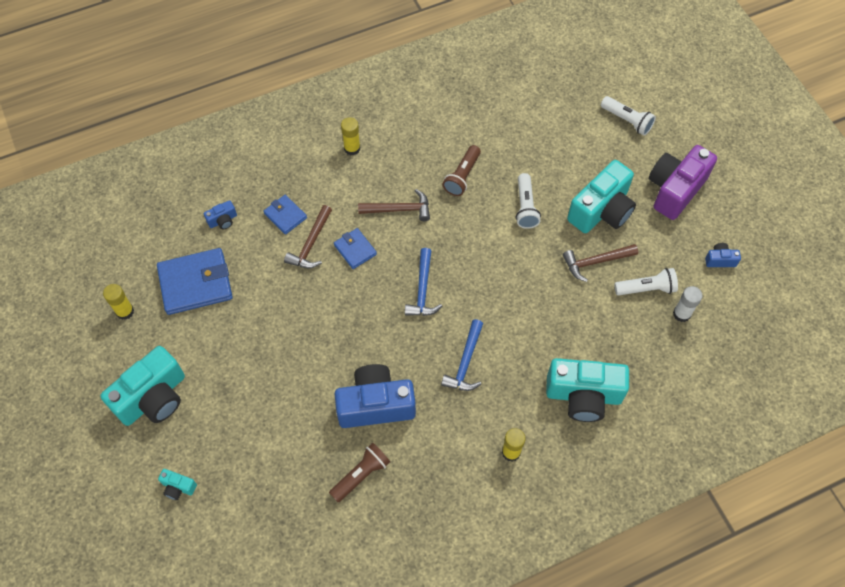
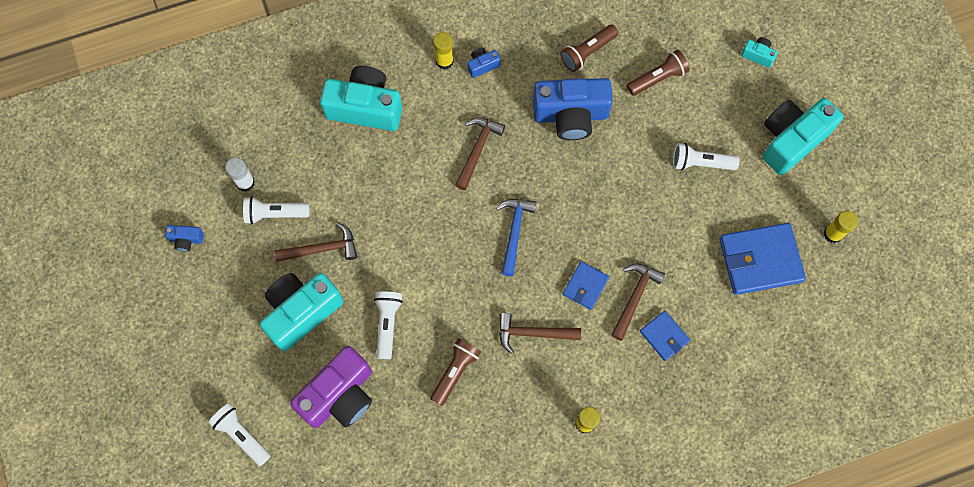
camera: 175 degrees left, 10 degrees up
blue camera [204,200,237,229] -> blue camera moved to [467,48,501,78]
blue wallet [334,228,377,269] -> blue wallet turned 60 degrees clockwise [563,261,609,310]
blue hammer [441,319,483,391] -> brown hammer [455,118,505,190]
purple camera [649,145,717,220] -> purple camera moved to [290,346,372,428]
none -> brown flashlight [627,49,690,96]
none -> white flashlight [673,143,739,170]

